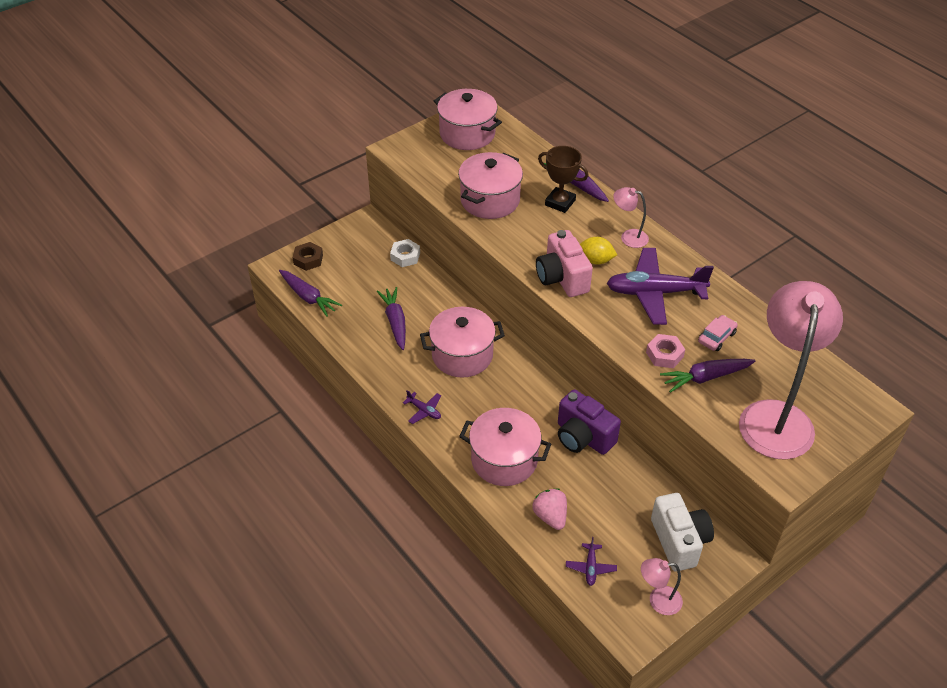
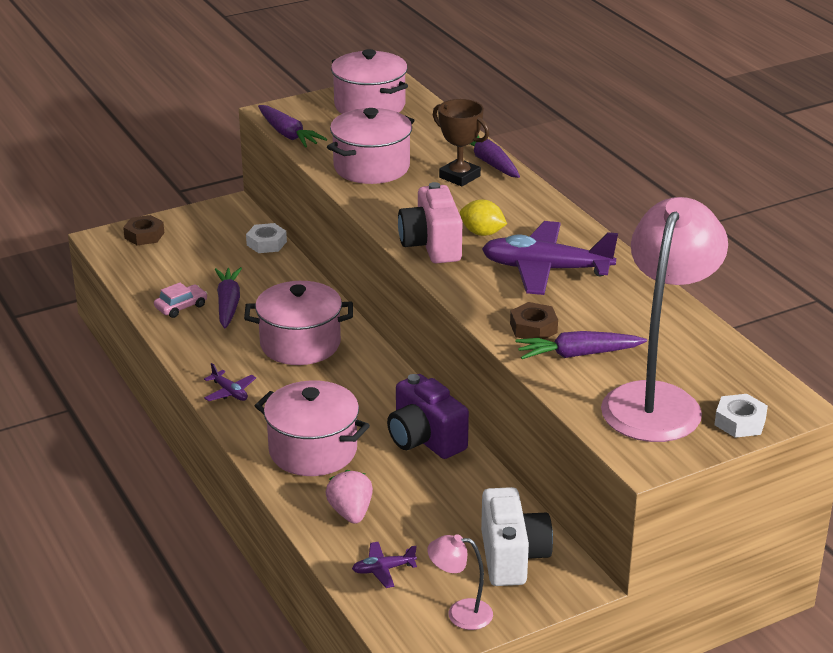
camera: 10 degrees right, 15 degrees down
purple carrot [279,270,342,317] -> purple carrot moved to [258,105,327,148]
purple plane [566,537,617,586] -> purple plane turned 60 degrees clockwise [352,542,417,588]
pink lamp [613,187,649,248] -> none
pink nut [646,334,685,368] -> brown nut [510,302,558,339]
pink car [698,315,738,351] -> pink car moved to [154,282,208,318]
none -> white nut [714,394,768,438]

